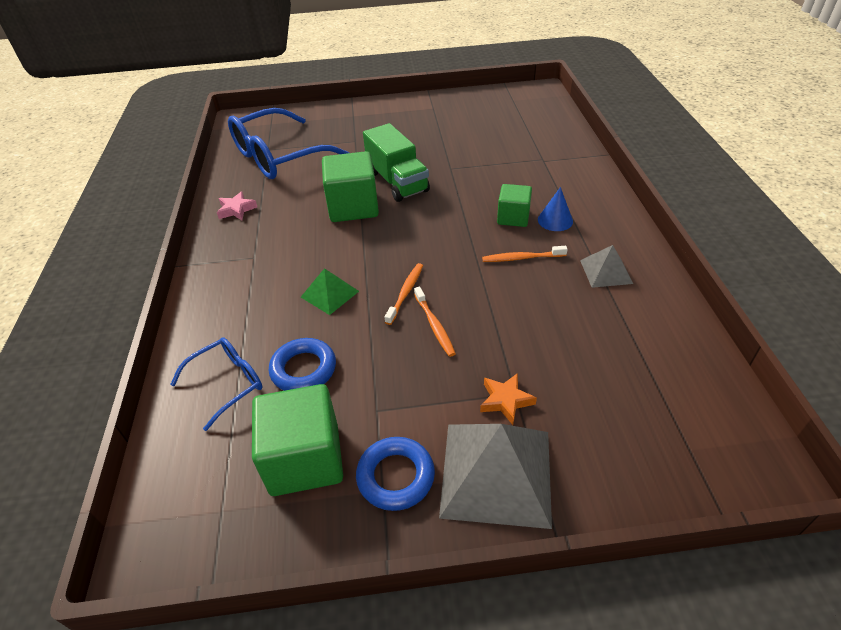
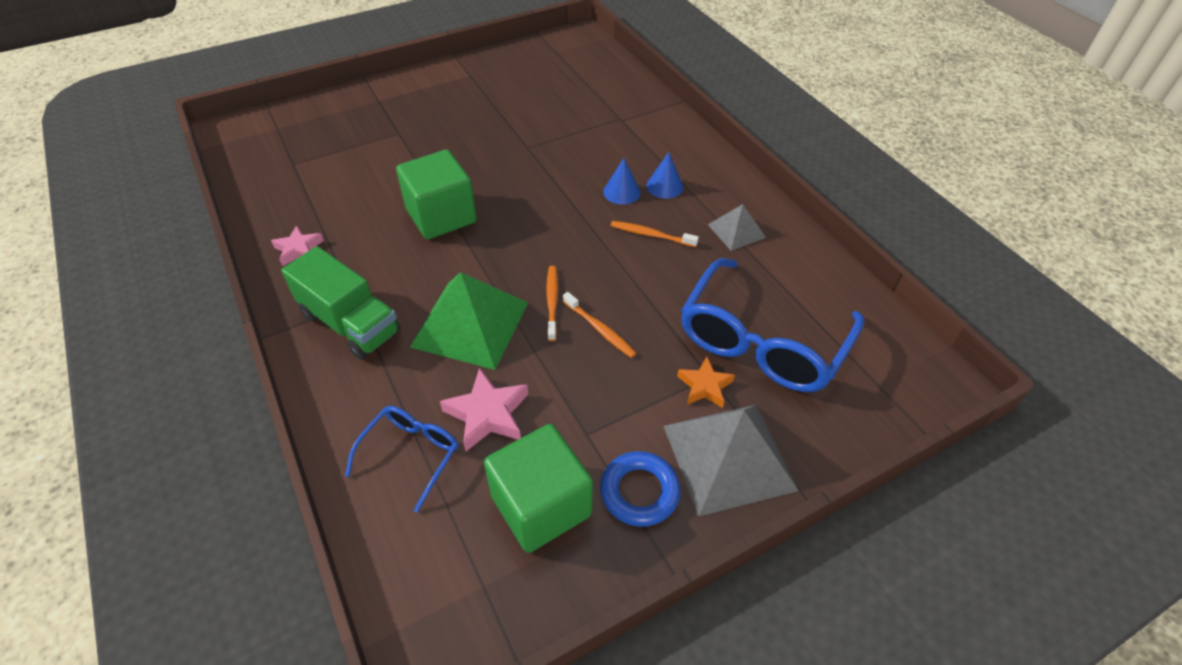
camera: 25 degrees left, 5 degrees up
blue glasses [228,108,349,179] -> blue glasses moved to [681,258,864,392]
blue ring [269,338,336,391] -> pink star [440,368,528,451]
green pyramid [301,268,359,315] -> green pyramid [410,272,528,370], size x1.90
green truck [363,123,430,202] -> green truck moved to [281,246,401,360]
orange toothbrush [482,246,568,262] -> orange toothbrush turned 45 degrees clockwise [611,221,699,247]
green cube [497,184,532,227] -> blue cone [603,158,641,205]

